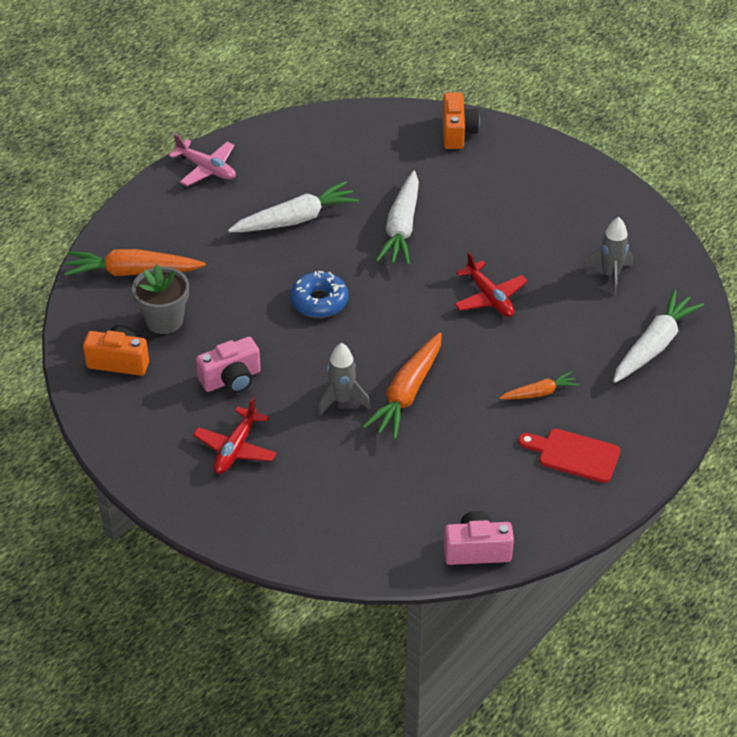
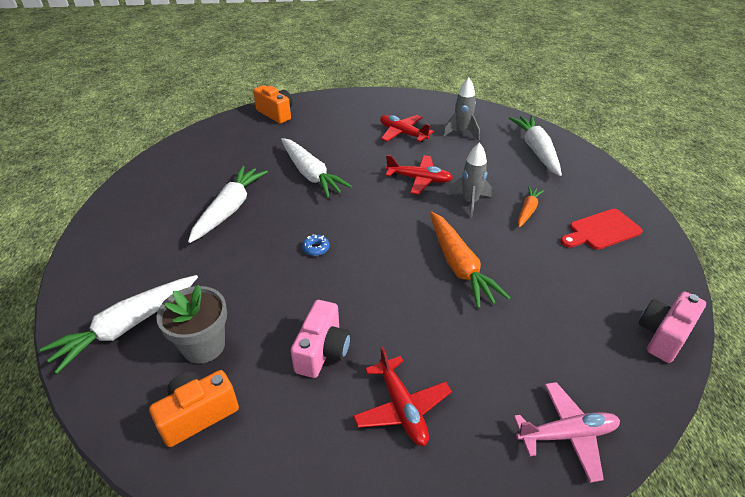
camera: 45 degrees left, 5 degrees down
orange carrot [64,249,206,276] -> white carrot [40,275,198,374]
pink plane [168,134,236,186] -> pink plane moved to [514,382,620,483]
blue donut [290,271,348,318] -> blue donut [302,235,330,256], size x0.50
grey rocket [318,343,371,416] -> grey rocket moved to [448,142,492,218]
none -> red plane [380,115,434,142]

